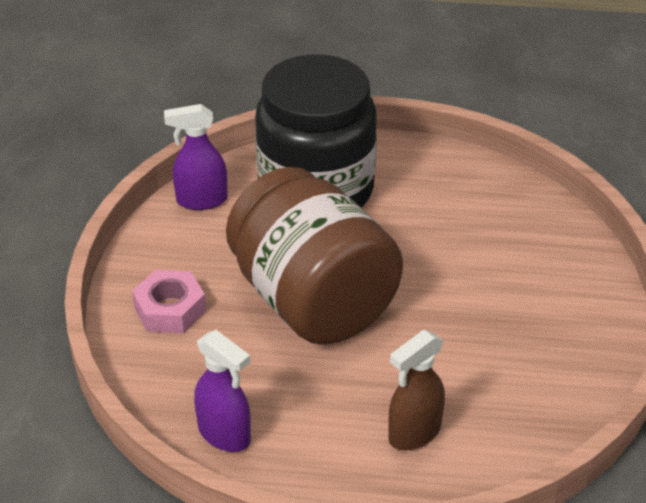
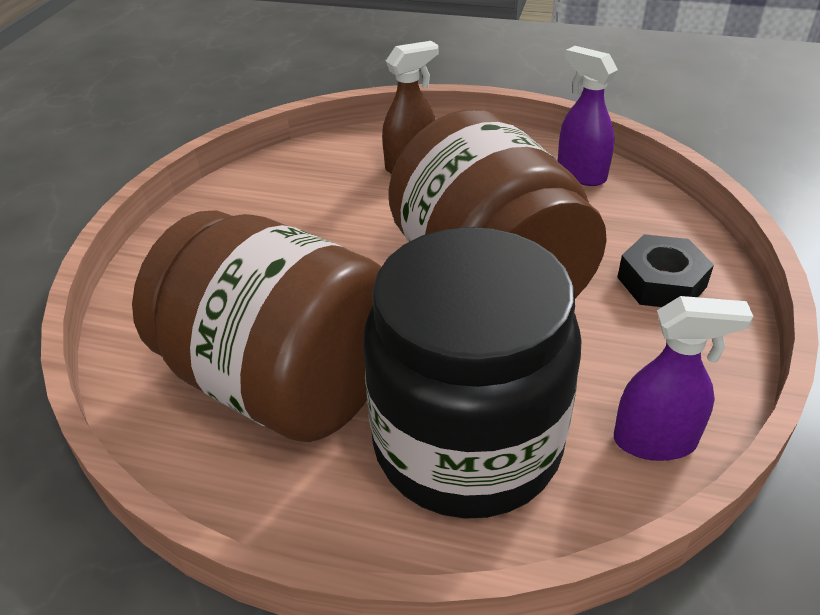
camera: 170 degrees left, 0 degrees up
pink nut [132,270,206,333] -> black nut [617,234,714,307]
none -> brown jar [132,210,382,442]

